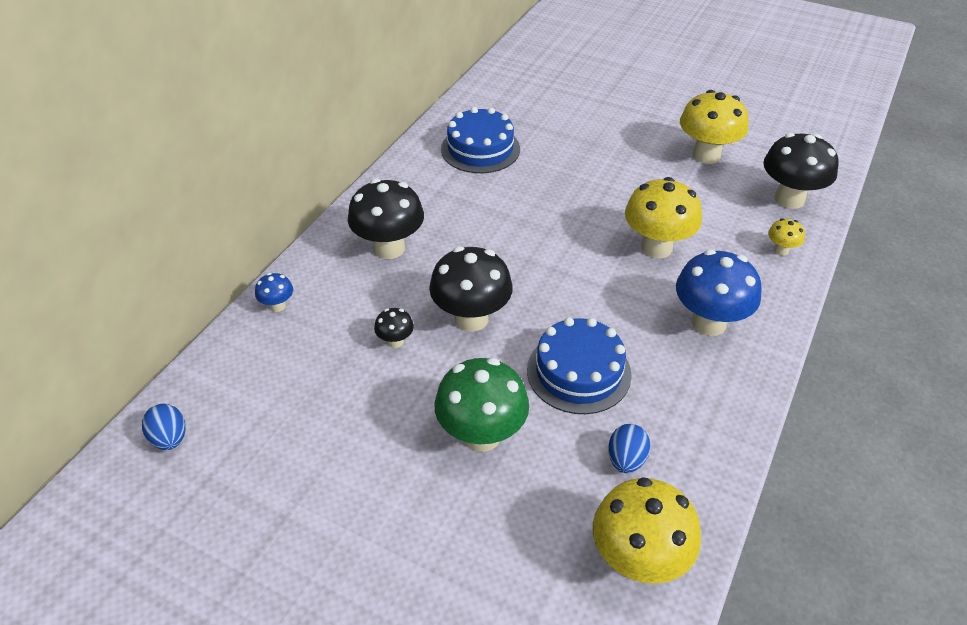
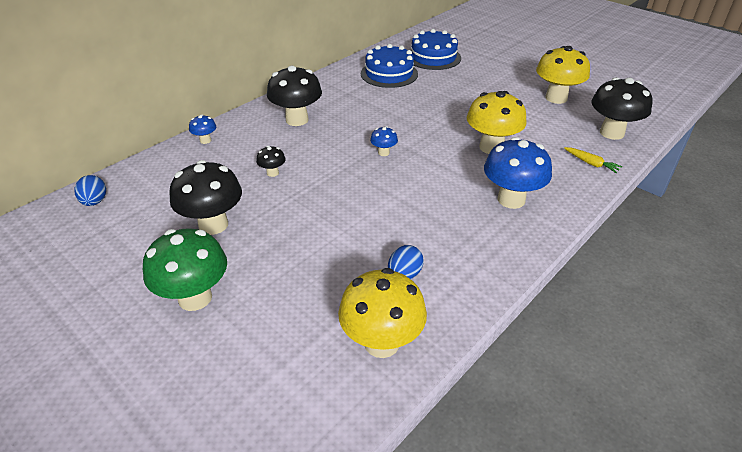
camera: 15 degrees right, 5 degrees down
black mushroom [429,246,513,332] -> black mushroom moved to [169,160,242,235]
green mushroom [434,358,529,452] -> green mushroom moved to [143,229,227,311]
blue cake [527,317,632,414] -> blue cake moved to [411,29,461,70]
yellow mushroom [768,218,805,256] -> yellow carrot [564,147,622,173]
none -> blue mushroom [370,126,398,156]

